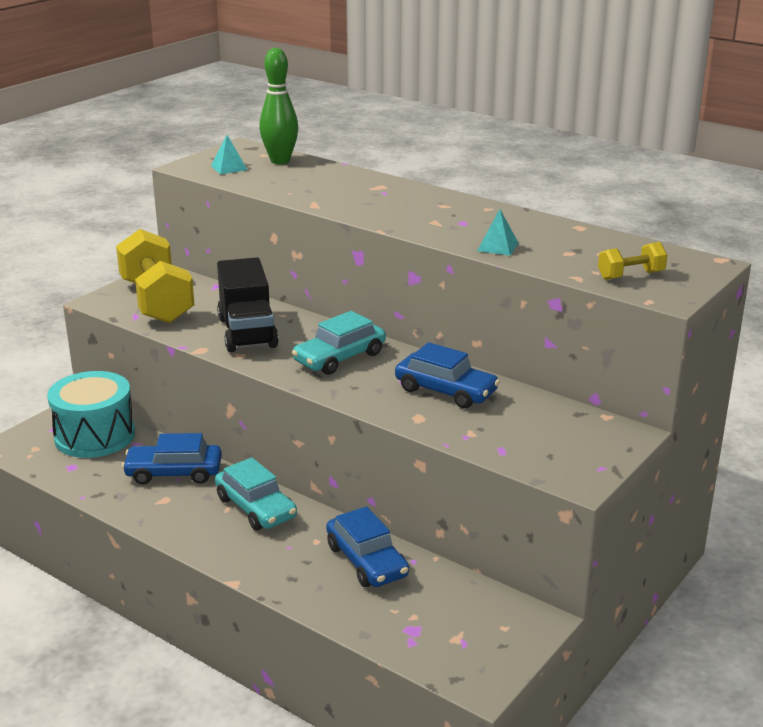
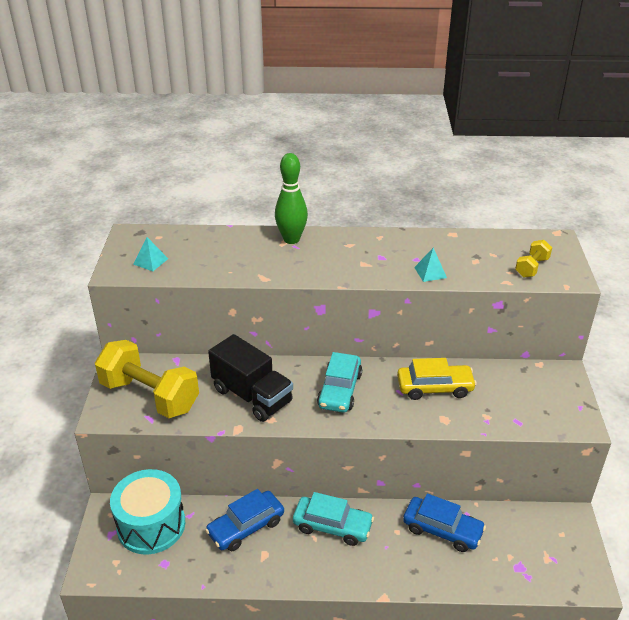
camera: 35 degrees left, 10 degrees up
green bowling pin [259,48,298,164] -> green bowling pin moved to [275,153,308,244]
blue car [395,342,500,409] -> yellow car [397,358,477,400]

